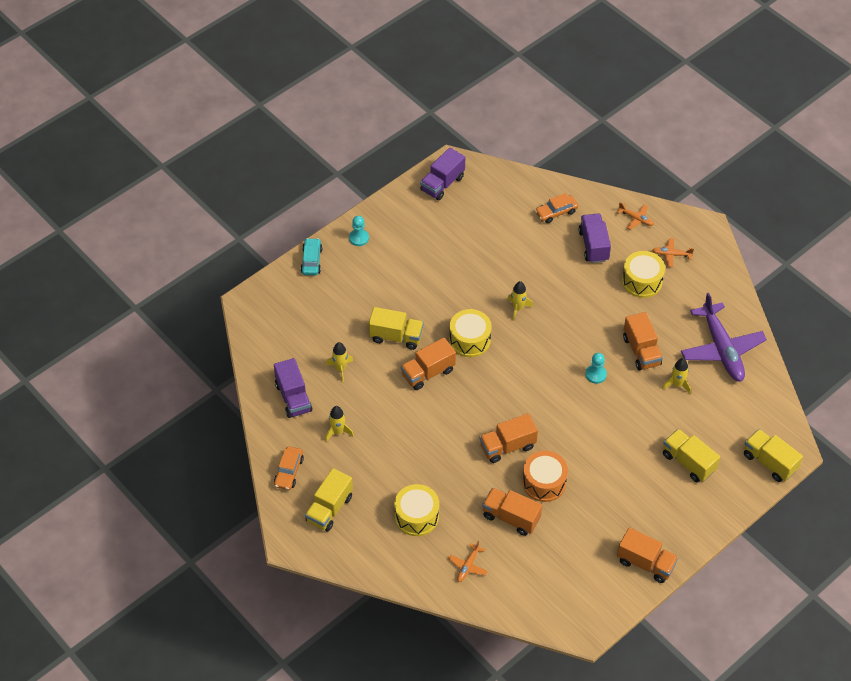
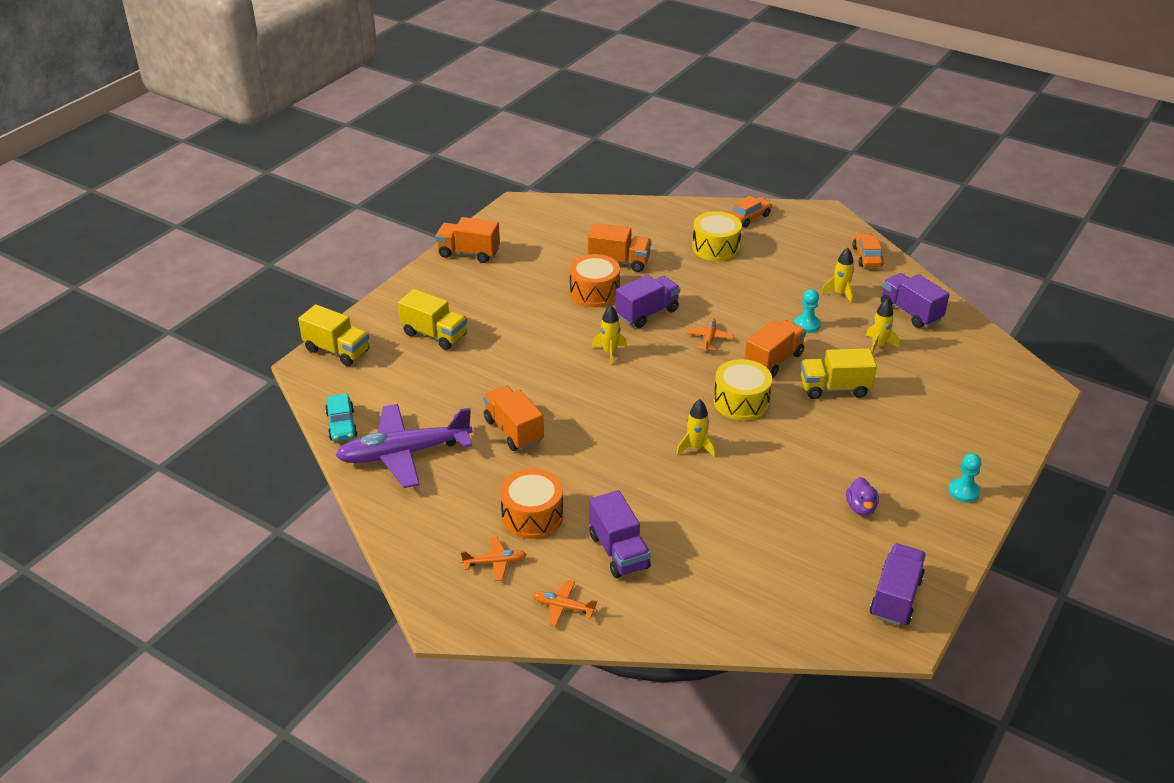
camera: 165 degrees right, 15 degrees down
turquoise car [301,238,322,275] -> turquoise car moved to [325,394,358,441]
yellow truck [305,468,353,531] -> none
orange plane [448,541,488,582] -> orange plane moved to [686,318,734,352]
orange truck [480,413,538,463] -> purple truck [615,275,680,328]
orange car [535,193,578,223] -> orange car moved to [729,196,773,227]
turquoise pawn [585,353,607,384] -> turquoise pawn moved to [794,289,821,333]
yellow drum [622,251,665,298] -> orange drum [500,468,563,539]
yellow rocket [662,358,691,394] -> yellow rocket moved to [591,305,627,365]
purple plane [681,293,767,382] -> purple plane turned 75 degrees counterclockwise [335,404,473,488]
none -> purple duck [846,477,879,516]

